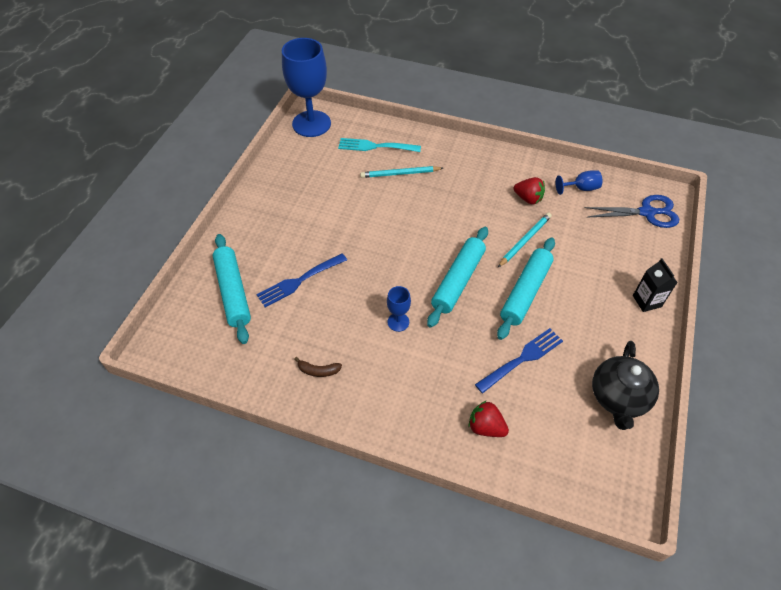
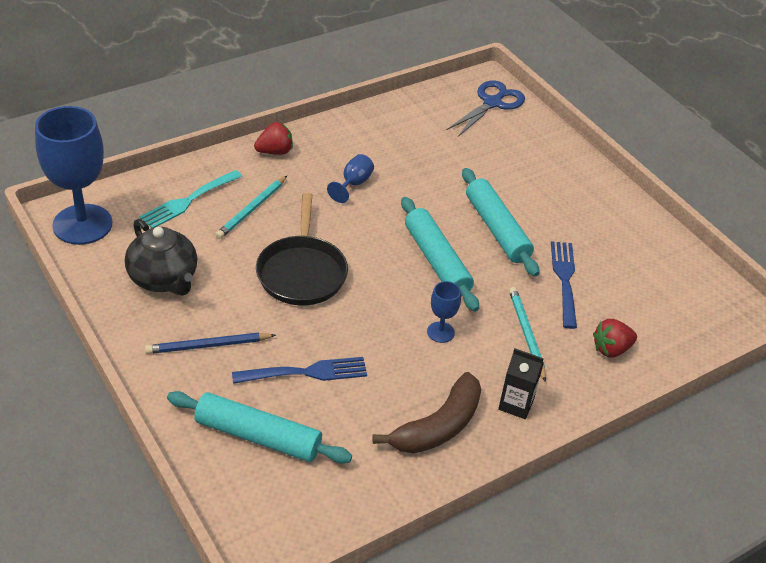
camera: 55 degrees left, 10 degrees down
blue fork [256,253,347,307] -> blue fork turned 105 degrees counterclockwise [232,357,367,384]
brown banana [294,357,342,377] -> brown banana [372,372,481,454], size x2.15
turquoise pencil [498,212,552,267] -> turquoise pencil moved to [509,287,546,382]
red strawberry [513,177,545,205] -> red strawberry moved to [254,122,293,155]
blue goblet [556,170,602,195] -> blue goblet moved to [327,154,374,203]
black teapot [592,341,659,430] -> black teapot moved to [125,219,197,296]
black carton [633,258,678,312] -> black carton moved to [498,348,544,419]
none -> blue pencil [145,333,276,354]
none -> black pan [256,193,348,305]

